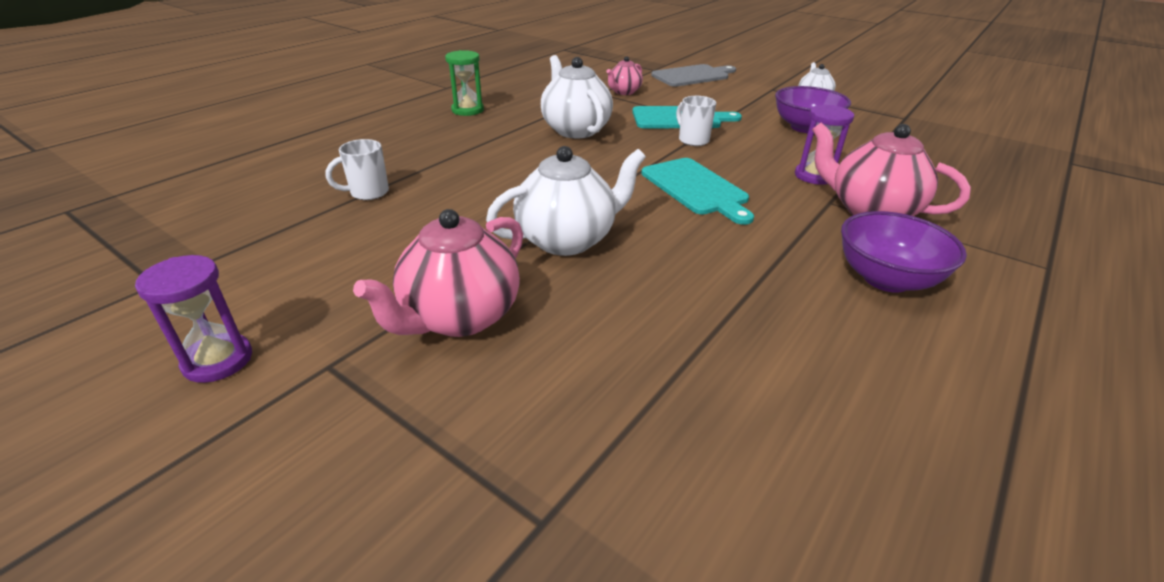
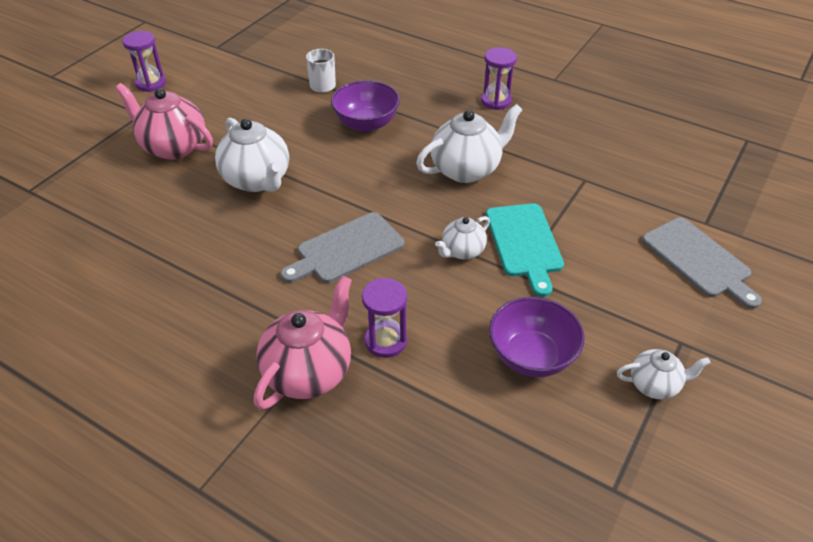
camera: 85 degrees right, 10 degrees up
green hourglass [445,50,484,116] -> purple hourglass [481,47,517,110]
pink teapot [606,56,643,95] -> none
turquoise cutting board [641,158,754,225] -> grey cutting board [281,212,404,283]
white mug [676,96,716,146] -> white teapot [435,216,490,260]
purple bowl [841,211,967,293] -> purple bowl moved to [331,80,400,132]

